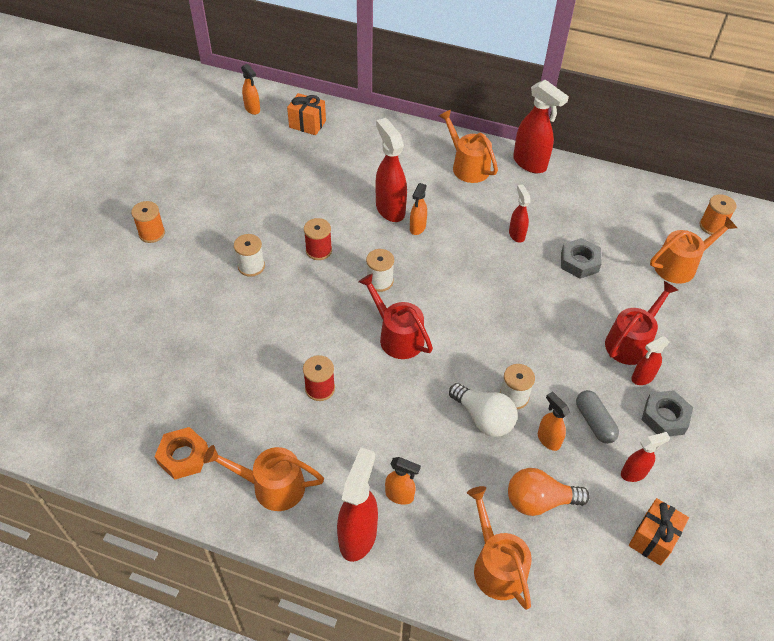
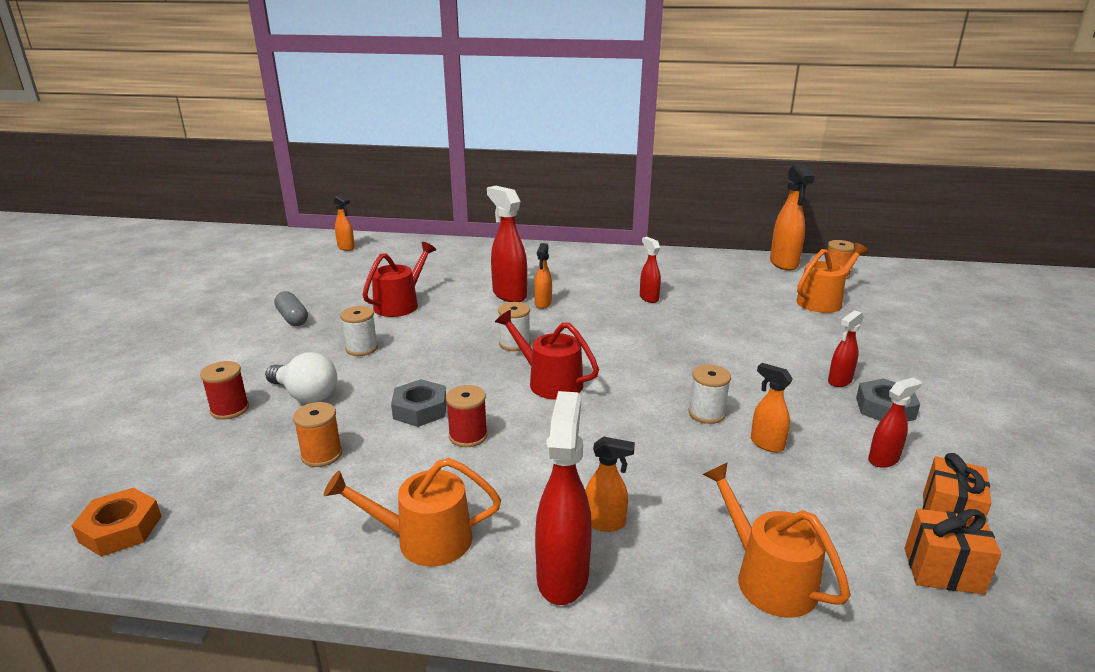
camera: 10 degrees left, 25 degrees down
orange spool [131,201,165,243] -> orange spool moved to [293,402,342,467]
orange nut [154,427,208,480] -> orange nut moved to [71,488,162,557]
orange gift [287,93,326,135] -> orange gift moved to [905,509,1002,595]
red spool [304,218,332,260] -> red spool moved to [200,361,249,420]
orange watering can [439,110,498,183] -> none
white light bulb [449,383,517,437] -> white light bulb moved to [265,352,337,403]
orange light bulb [508,468,590,516] -> none
red spray bottle [513,80,569,173] -> none
grey nut [561,238,602,279] -> grey nut moved to [391,379,447,427]
grey capsule [576,390,619,444] -> grey capsule moved to [274,291,308,326]
red watering can [605,281,678,365] -> red watering can moved to [363,242,436,317]
none -> orange spray bottle [770,164,815,271]

